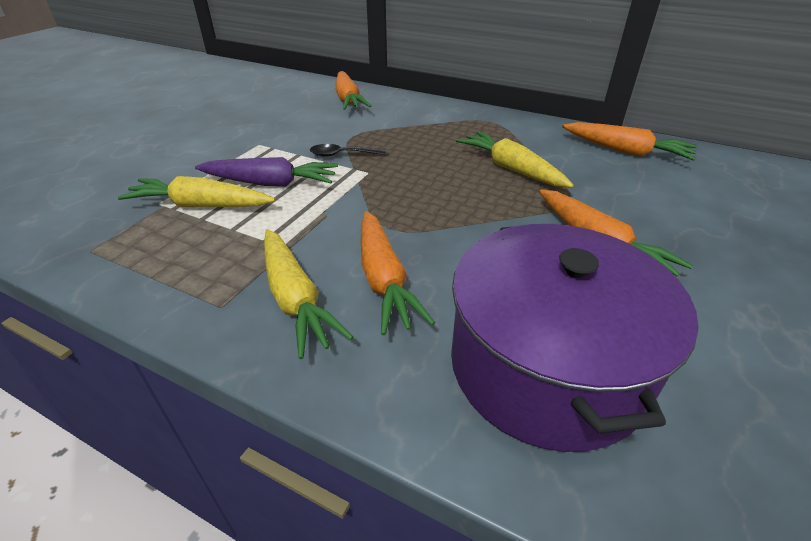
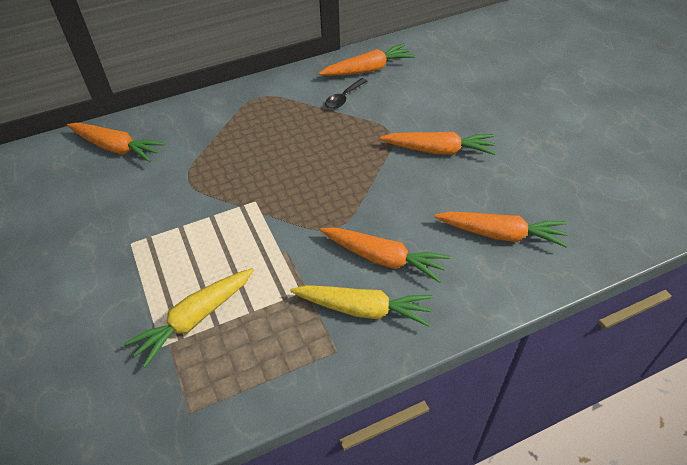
camera: 50 degrees left, 10 degrees up
purple carrot [195,157,338,187] -> none
black spoon [310,144,386,157] -> black spoon moved to [325,78,367,109]
purple pot [451,224,699,452] -> orange carrot [434,211,568,248]
yellow carrot [456,131,574,188] -> none

